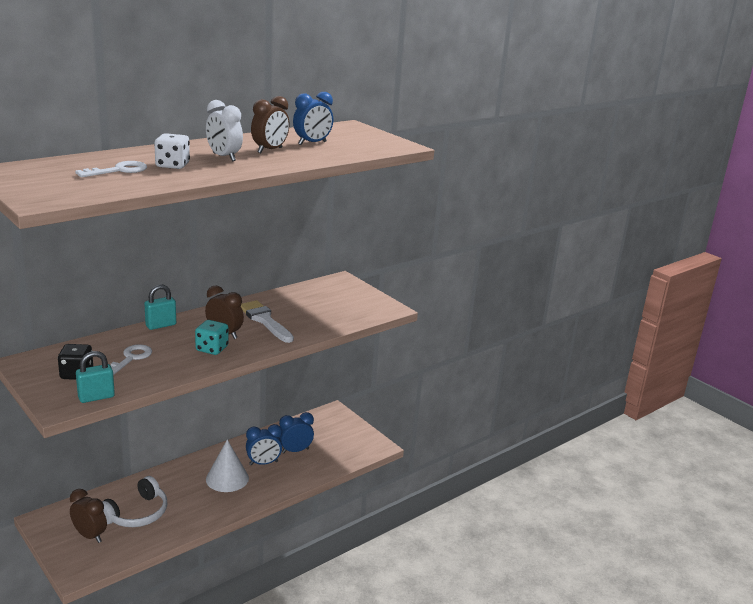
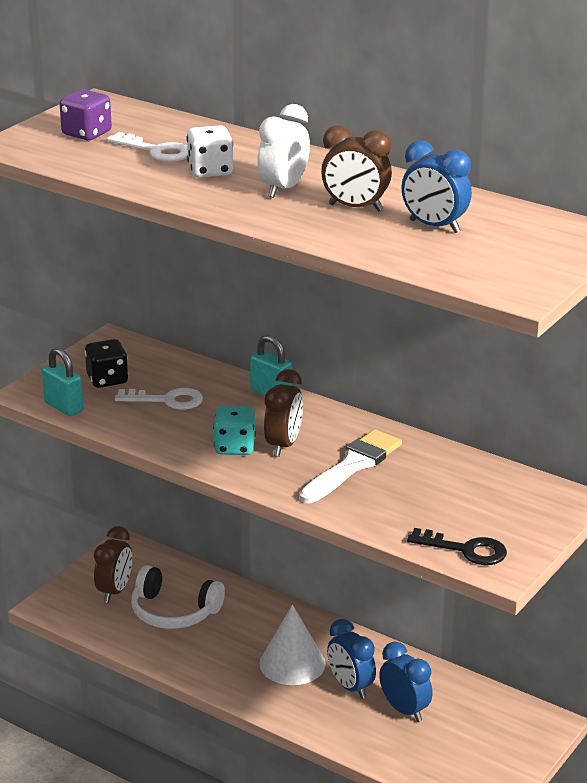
camera: 75 degrees right, 5 degrees up
none -> purple dice [60,89,112,140]
none -> black key [407,528,507,565]

